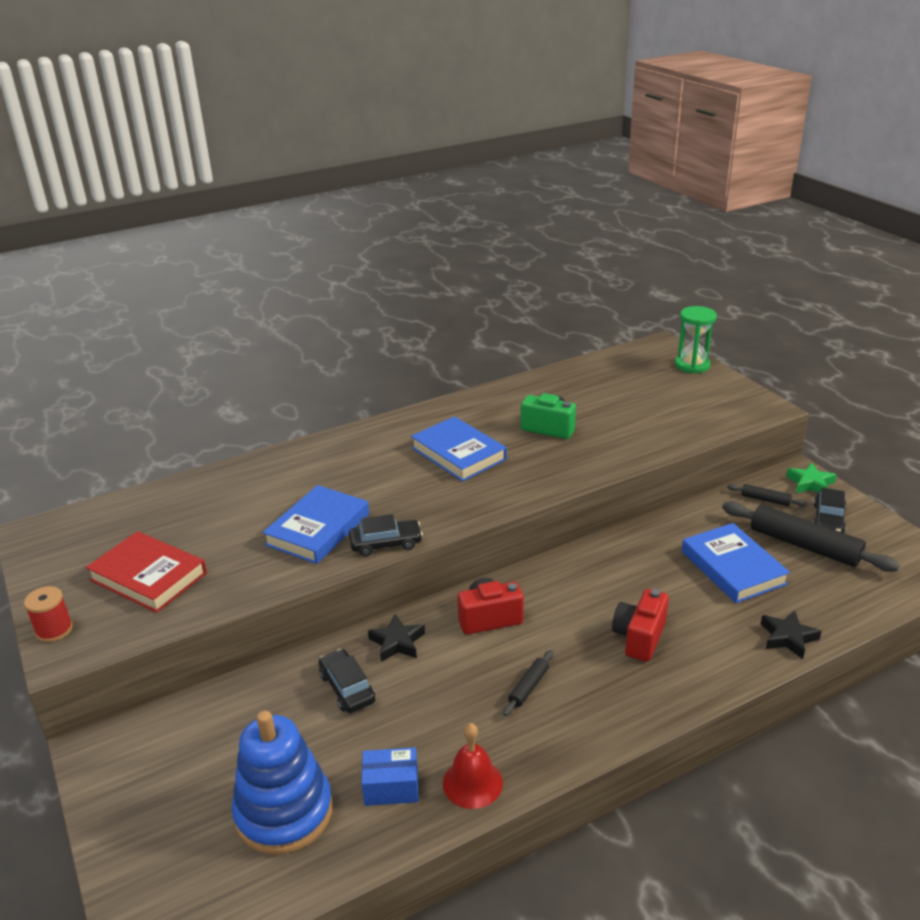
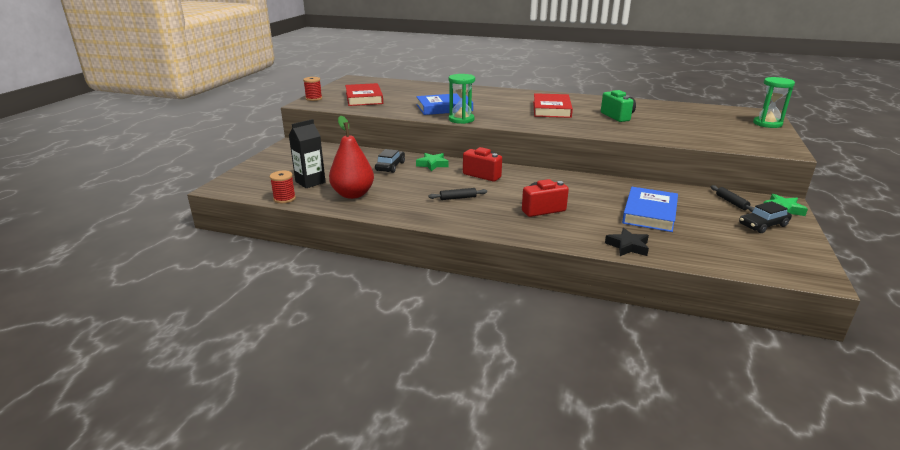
camera: 45 degrees right, 5 degrees down
blue stacking toy [232,711,333,855] -> black carton [289,119,326,188]
black car [349,514,423,556] -> green hourglass [449,74,475,124]
blue box [361,747,419,806] -> red pear [329,116,374,199]
black star [368,614,425,662] -> green star [416,153,449,171]
blue book [411,416,507,482] -> red book [533,93,573,118]
red bell [443,723,503,809] -> none
black rolling pin [722,501,900,572] -> none
none -> red spool [270,171,296,203]

